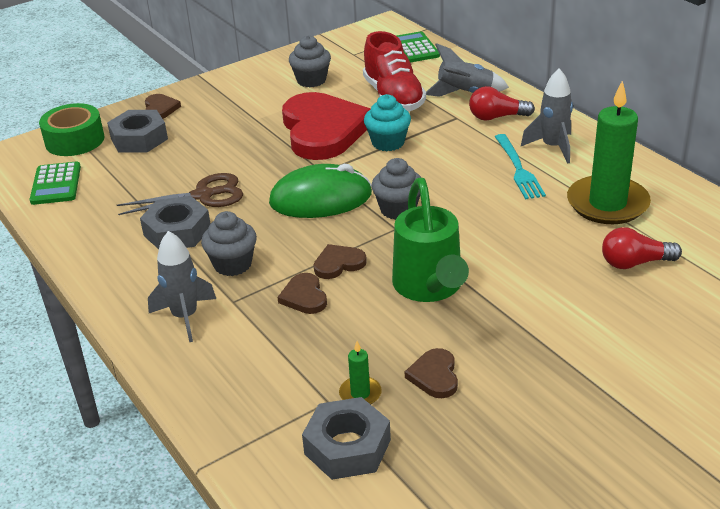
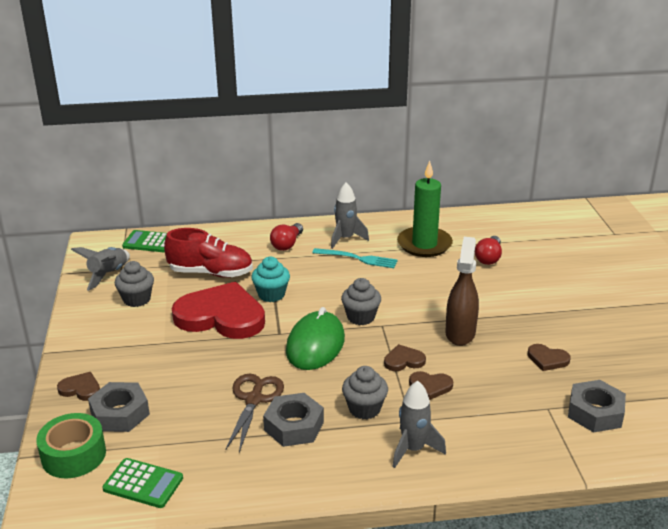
camera: 65 degrees left, 5 degrees down
brown heart [314,244,367,279] -> brown heart turned 75 degrees clockwise [384,344,426,371]
green candle [339,341,382,404] -> none
green watering can [392,178,469,302] -> brown spray bottle [445,237,479,346]
grey rocket [426,43,509,97] -> grey rocket moved to [71,247,130,291]

